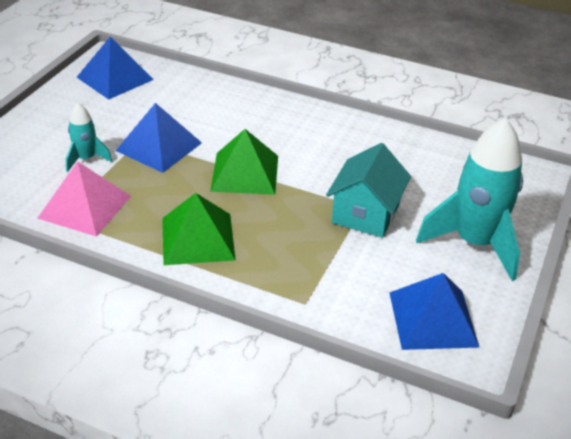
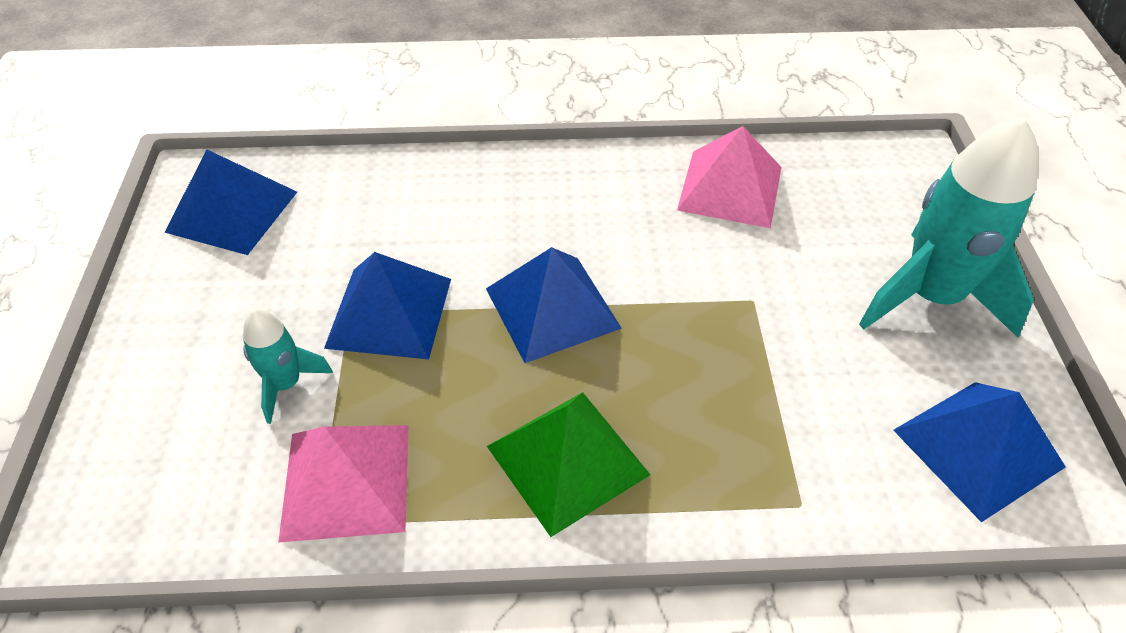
camera: 25 degrees left, 10 degrees up
green pyramid [210,129,278,195] -> blue pyramid [486,247,622,363]
turquoise house [326,143,411,238] -> none
none -> pink pyramid [677,126,782,228]

